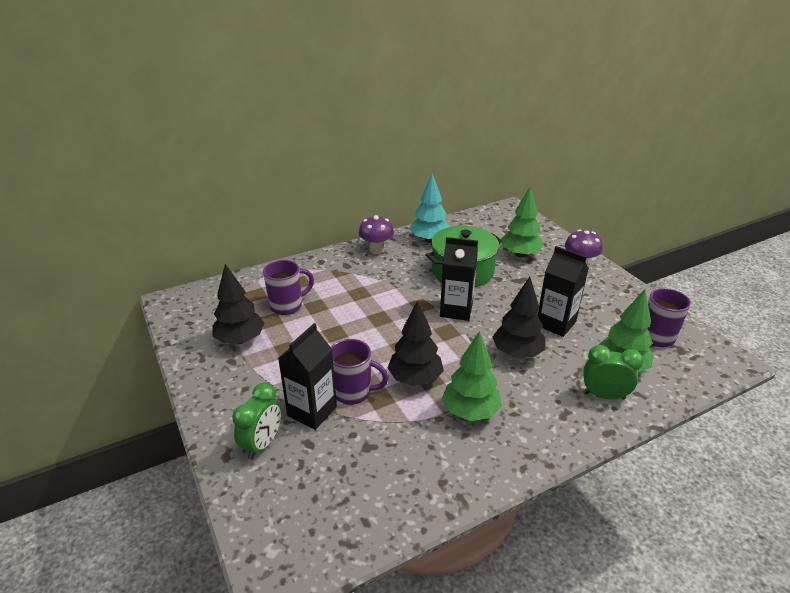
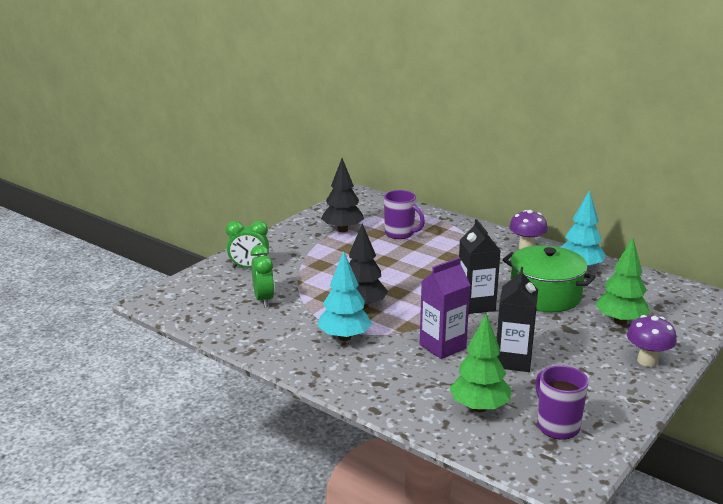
camera: 65 degrees right, 10 degrees down
black carton [278,323,337,430] -> none
purple mug [331,339,389,405] -> none
green tree [442,331,502,421] -> turquoise tree [318,251,372,341]
black tree [492,276,545,358] -> purple carton [420,258,470,359]
green clock [583,345,643,400] -> green clock moved to [250,245,275,307]

